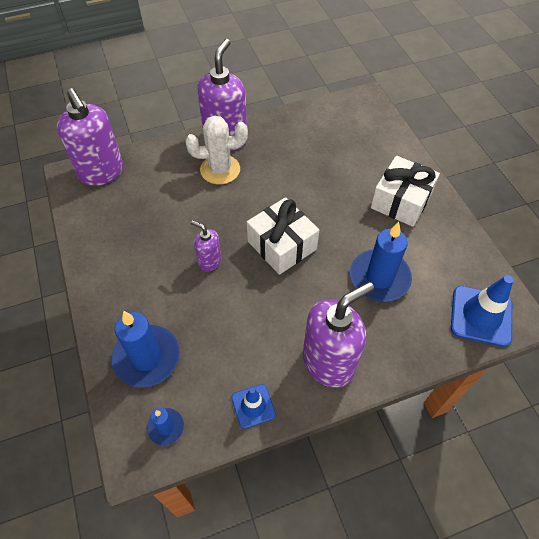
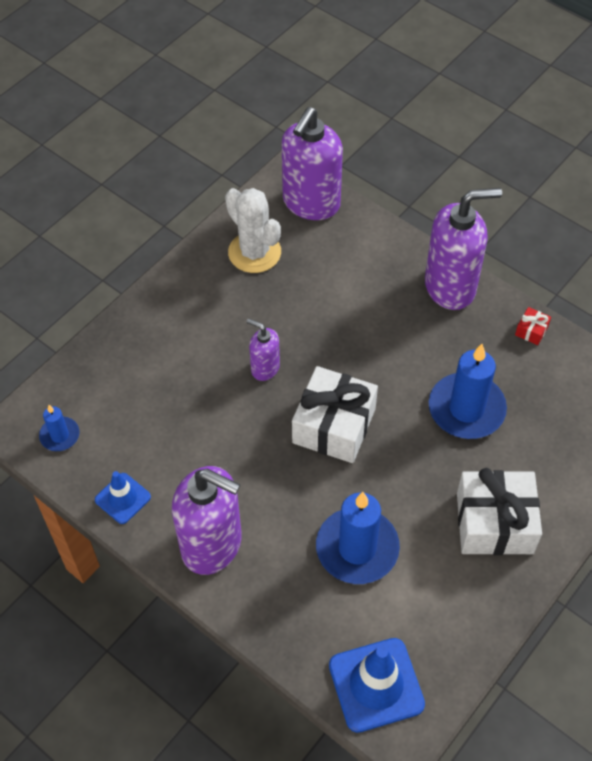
camera: 60 degrees right, 0 degrees up
blue candle [112,311,180,388] -> blue candle moved to [429,344,507,439]
white cactus [185,115,248,184] -> white cactus moved to [225,188,281,273]
purple soap dispenser [191,220,221,272] -> purple soap dispenser turned 60 degrees counterclockwise [247,319,280,381]
none -> red gift [515,307,551,345]

